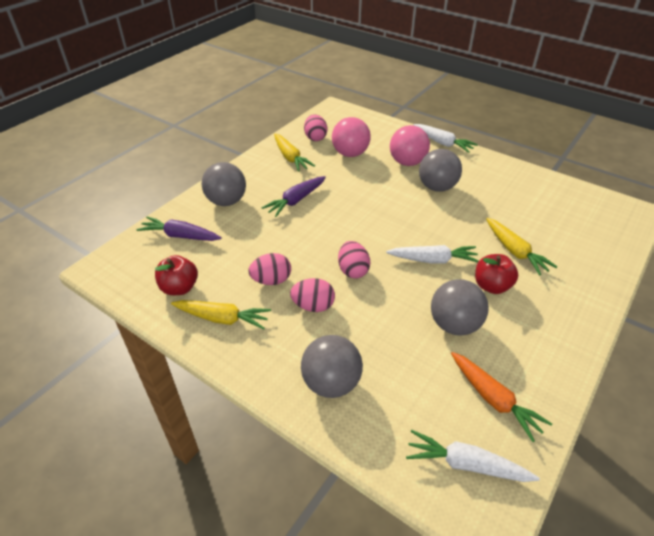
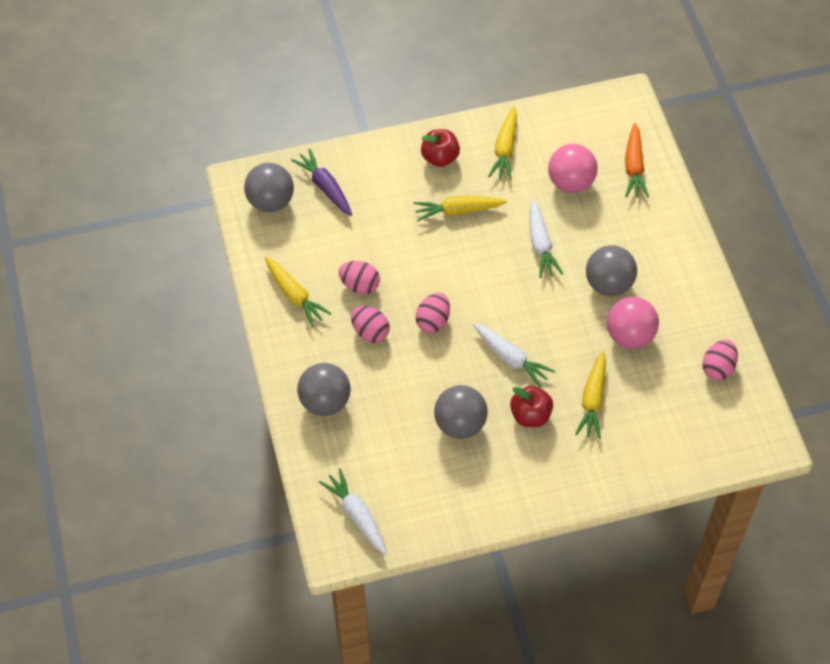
camera: 40 degrees right, 15 degrees up
red apple [155,255,198,295] -> red apple moved to [421,129,460,167]
grey ball [202,162,246,206] -> grey ball moved to [244,163,294,212]
purple carrot [261,176,326,217] -> yellow carrot [413,196,507,222]
pink egg [304,114,327,141] -> pink egg moved to [702,340,738,380]
pink ball [390,125,430,166] -> pink ball moved to [607,297,659,349]
white carrot [413,124,478,153] -> white carrot moved to [529,199,563,278]
orange carrot [451,352,552,442] -> orange carrot moved to [625,123,649,198]

